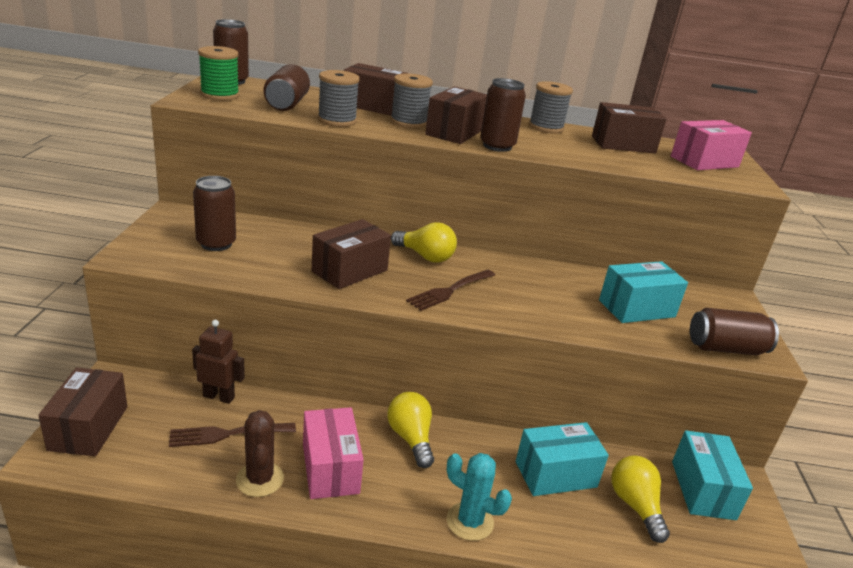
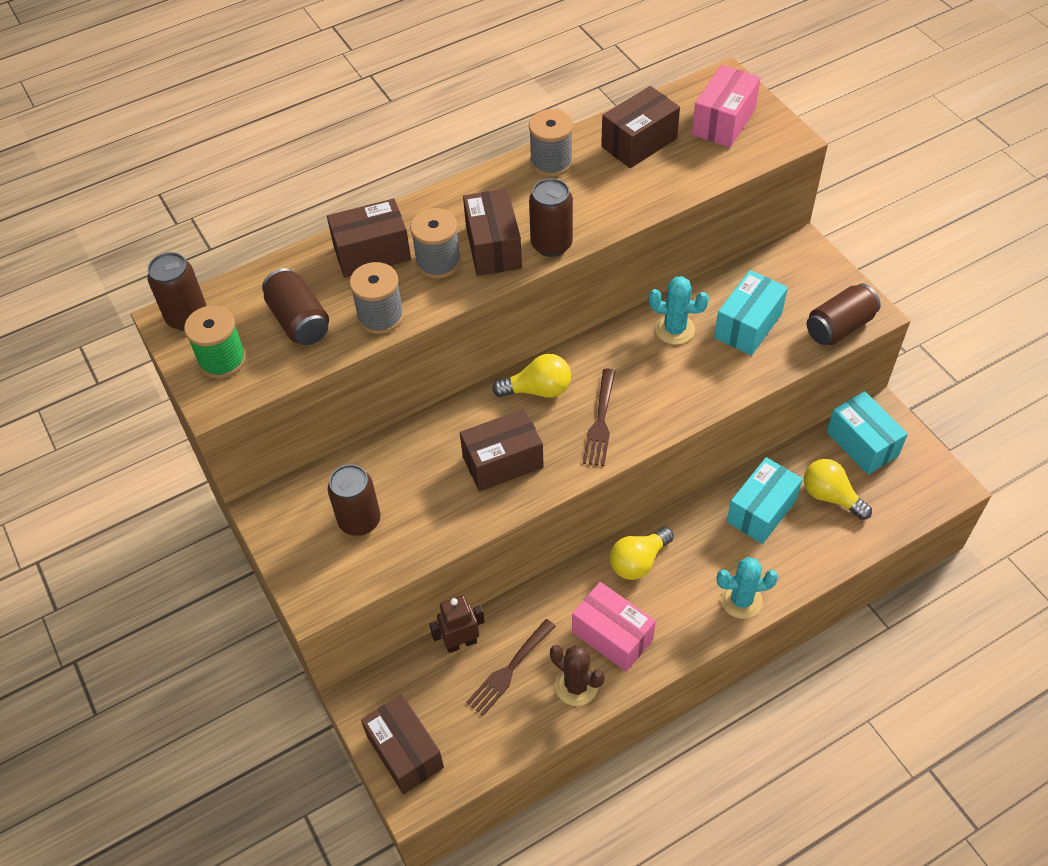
camera: 30 degrees left, 25 degrees up
brown box [312,219,391,289] -> brown box turned 60 degrees clockwise [460,409,544,491]
yellow light bulb [387,392,434,468] -> yellow light bulb turned 75 degrees counterclockwise [610,527,674,580]
none -> turquoise cactus [649,276,709,345]

